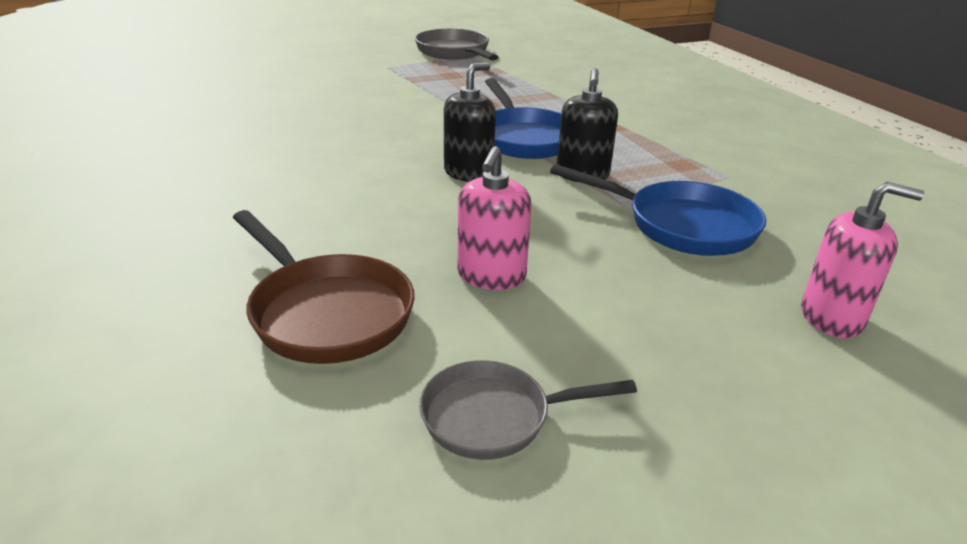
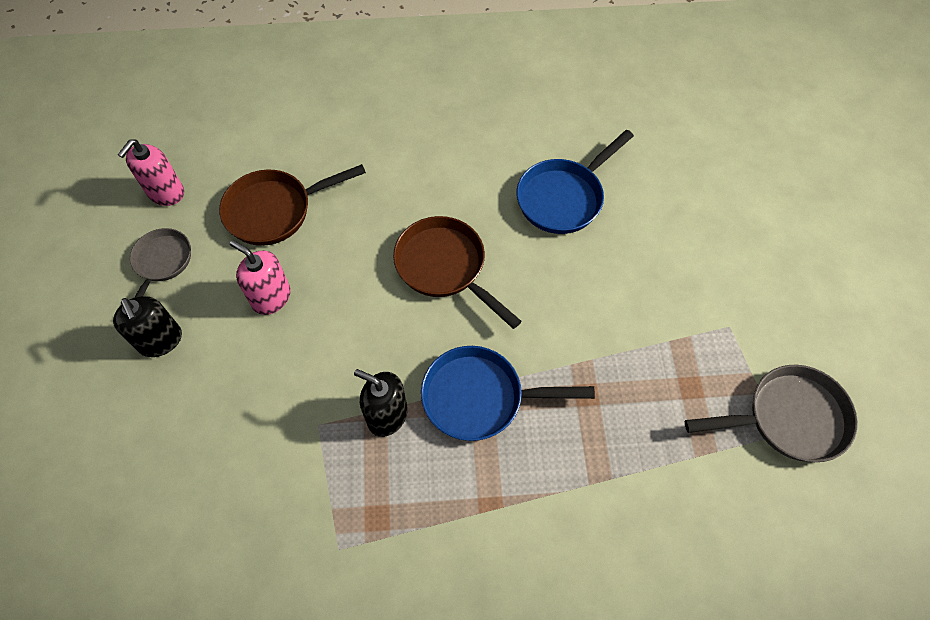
camera: 110 degrees right, 30 degrees up
black soap dispenser [444,62,496,182] -> black soap dispenser moved to [113,296,182,357]
blue pan [550,164,766,256] -> blue pan moved to [516,130,634,234]
pink soap dispenser [801,182,924,338] -> pink soap dispenser moved to [118,139,184,206]
none -> brown pan [393,216,522,329]

